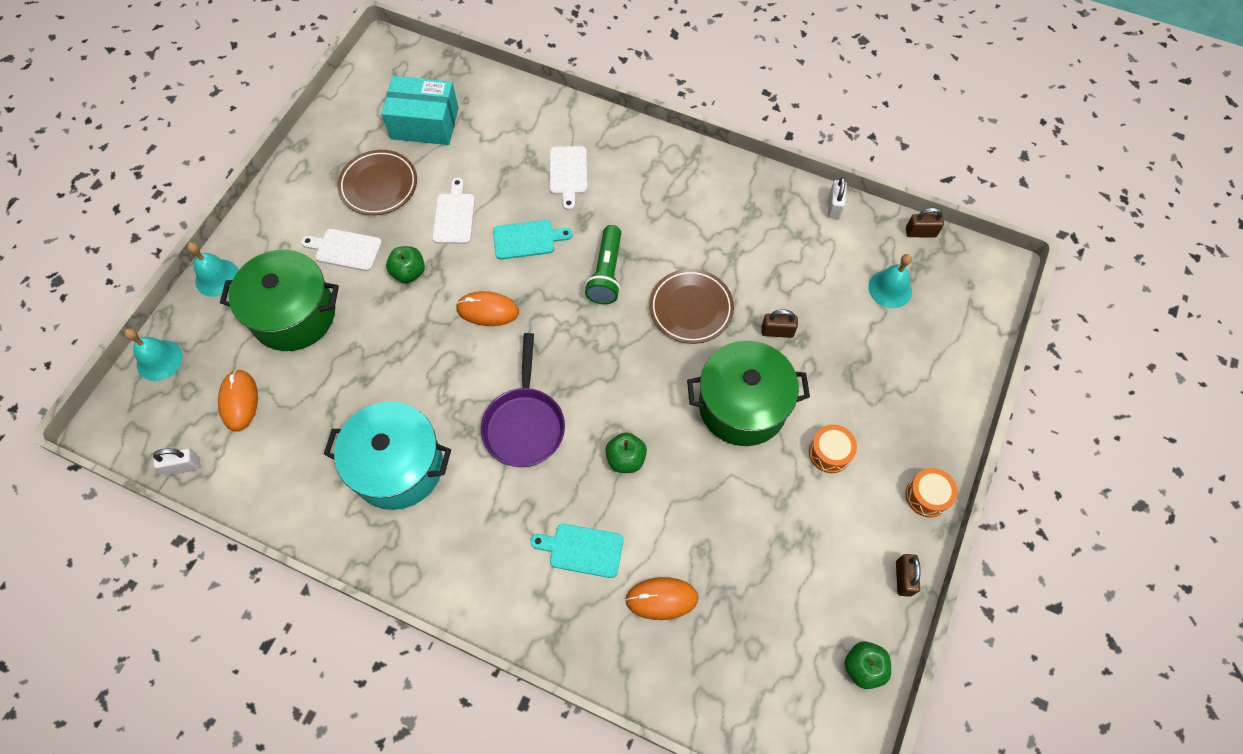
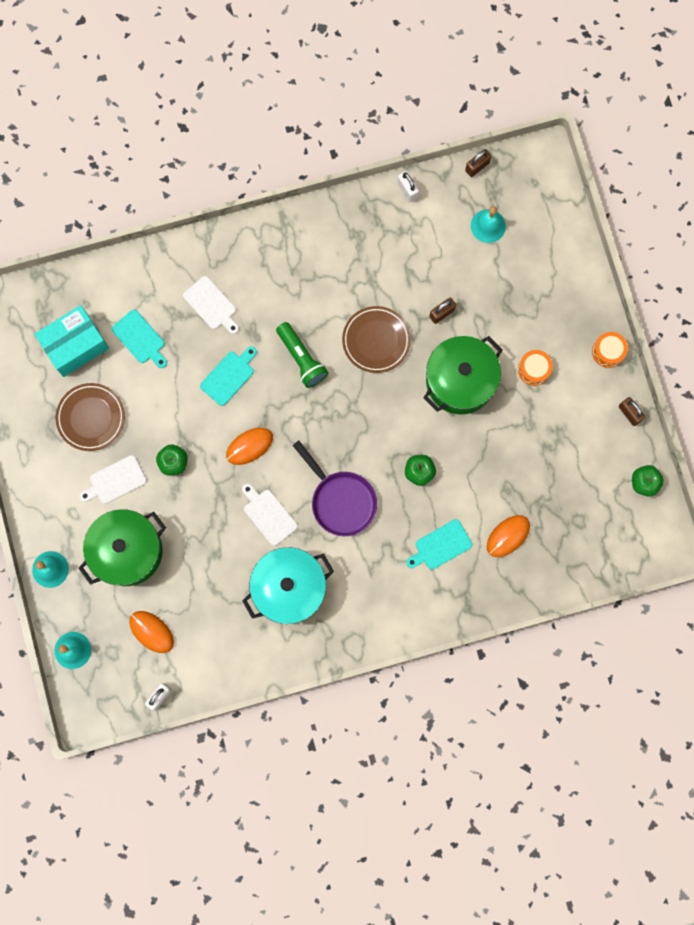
camera: 40 degrees left, 15 degrees up
white cutting board [432,178,475,244] -> white cutting board moved to [242,484,298,546]
none -> turquoise cutting board [112,310,167,368]

